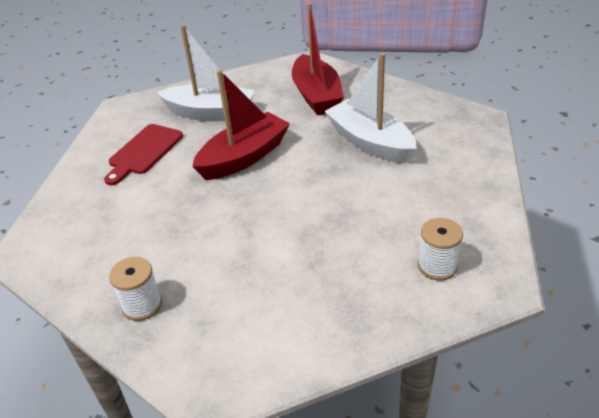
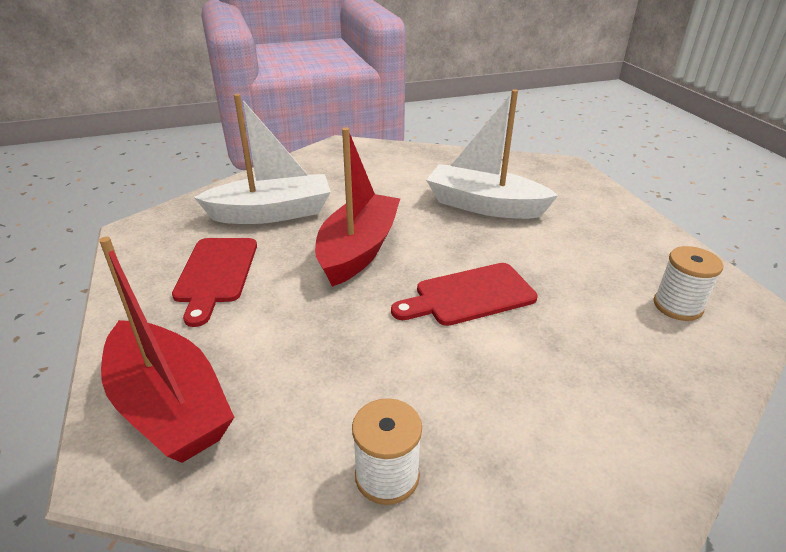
camera: 30 degrees left, 5 degrees down
red boat [292,3,344,115] -> red boat moved to [99,237,234,463]
none -> red cutting board [391,263,537,326]

